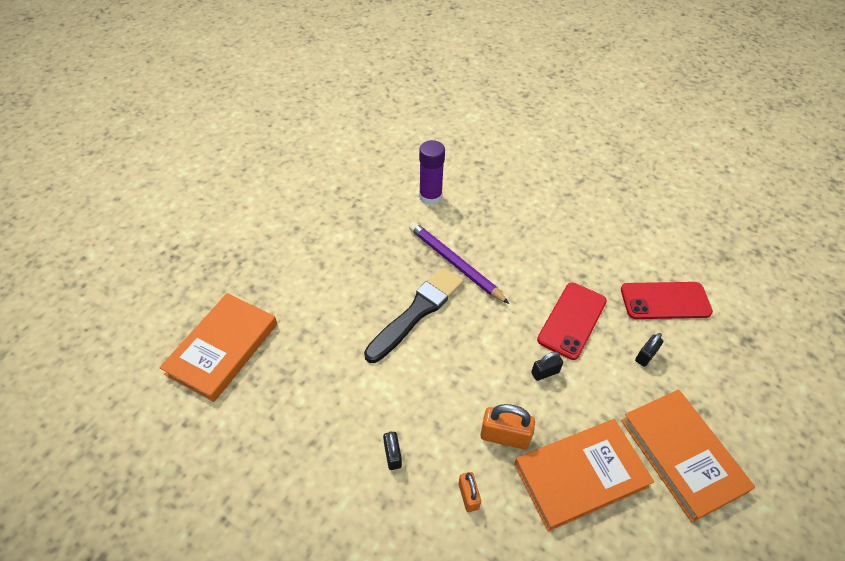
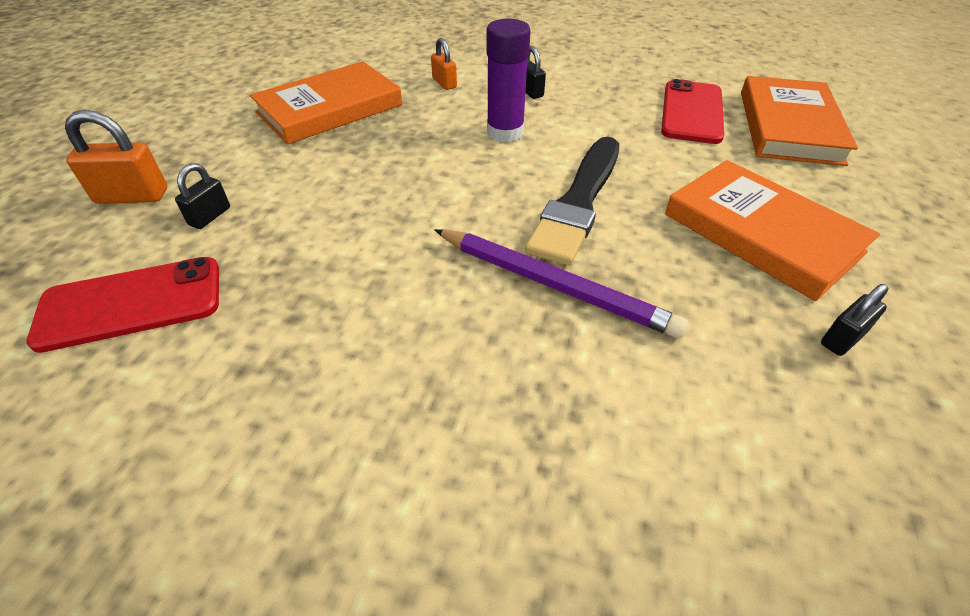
camera: 165 degrees right, 5 degrees down
purple glue stick [419,140,445,205] -> purple glue stick moved to [486,18,531,142]
orange padlock [480,404,535,449] -> orange padlock moved to [65,109,167,204]
black padlock [531,352,563,381] -> black padlock moved to [821,284,889,356]
red phone [537,283,607,360] -> red phone moved to [661,79,724,144]
orange book [621,390,755,522] -> orange book moved to [665,160,880,301]

